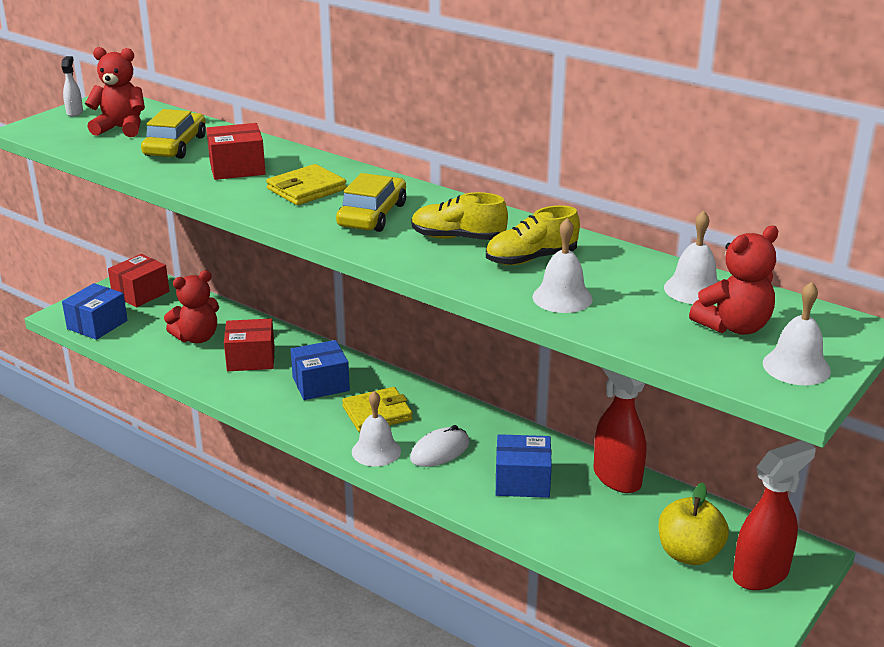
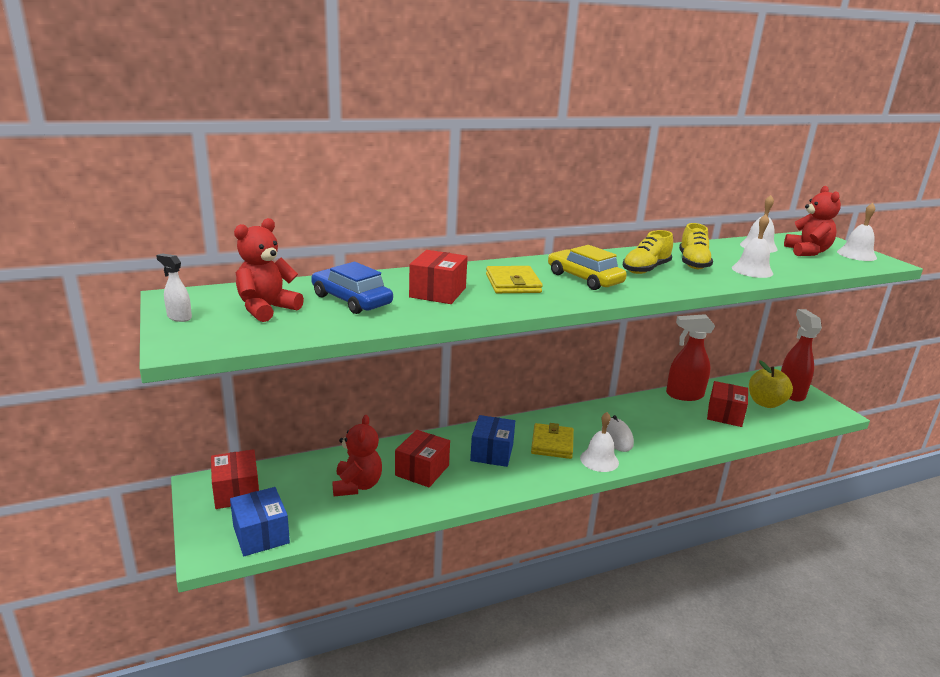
camera: 60 degrees left, 5 degrees down
yellow car [141,109,206,159] -> blue car [311,262,393,314]
blue box [496,434,552,498] -> none
none -> red box [707,381,748,427]

